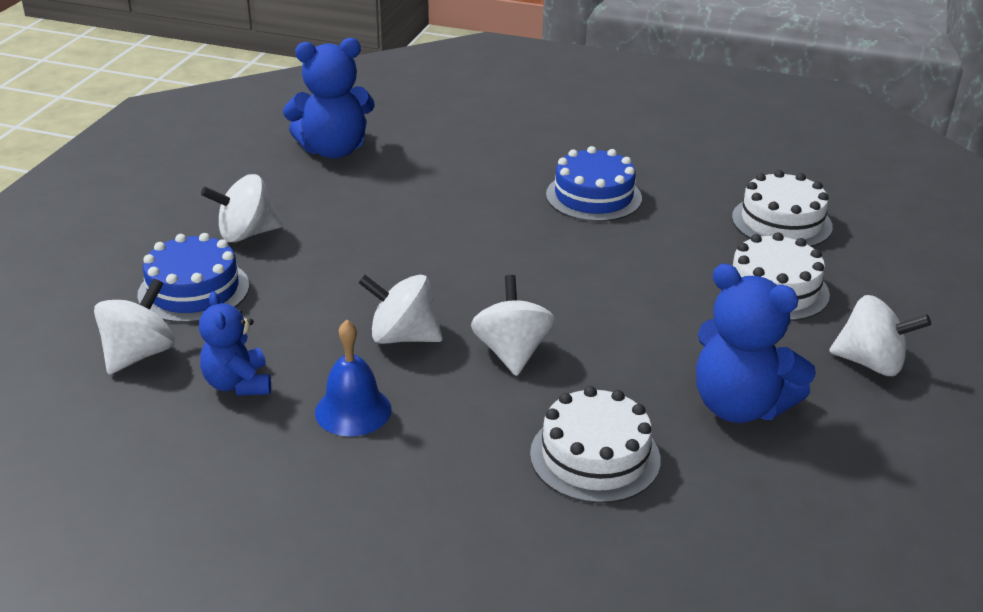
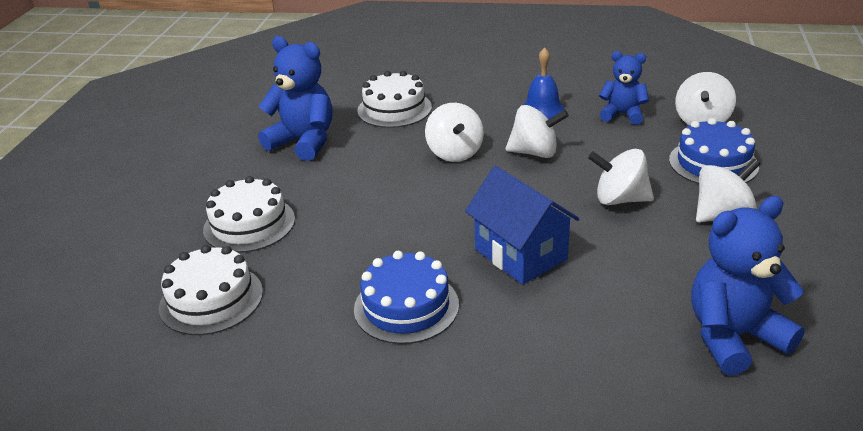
camera: 175 degrees right, 0 degrees up
blue teddy bear [199,291,271,396] -> blue teddy bear turned 45 degrees counterclockwise [599,51,649,125]
white spinning top [829,295,931,376] -> white spinning top moved to [588,149,654,205]
none -> blue house [465,166,579,284]

